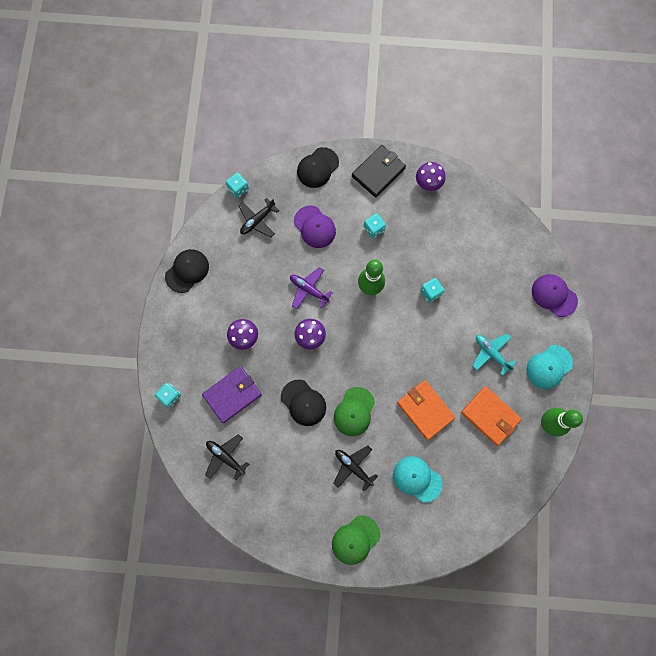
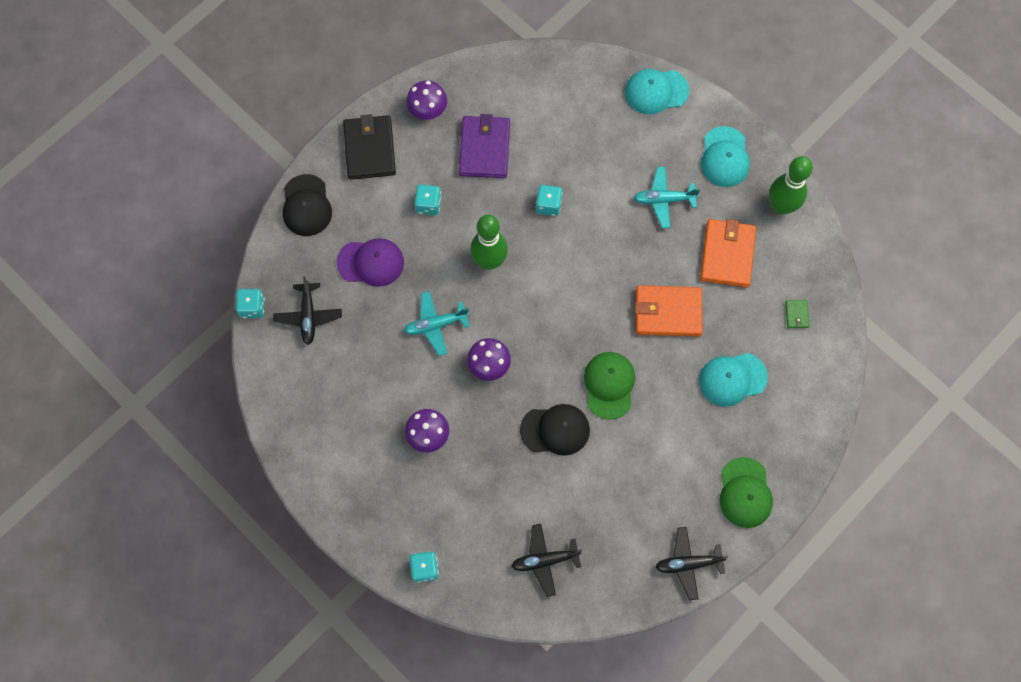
camera: 50 degrees left, 5 degrees down
black cap [165,249,209,293] -> none
purple wallet [202,366,262,423] -> purple wallet moved to [459,114,510,178]
purple plane [290,267,333,309] -> turquoise plane [404,291,470,356]
black plane [333,445,378,492] -> black plane moved to [655,527,728,600]
green cap [334,387,375,436] -> green cap turned 150 degrees counterclockwise [584,352,635,420]
orange wallet [461,386,522,446] -> orange wallet turned 75 degrees counterclockwise [700,219,756,288]
purple cap [532,274,578,317] -> turquoise cap [625,69,689,114]
none -> green wallet [785,300,810,328]

